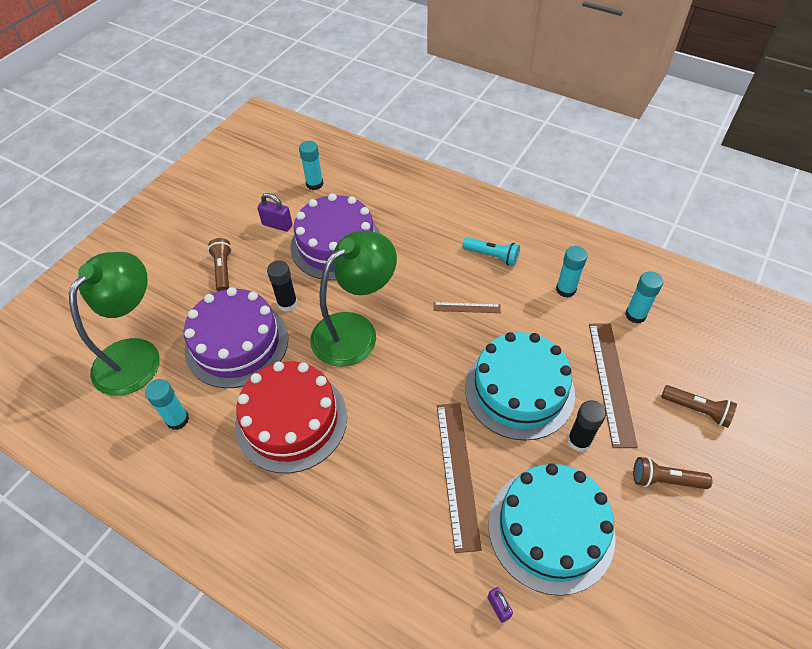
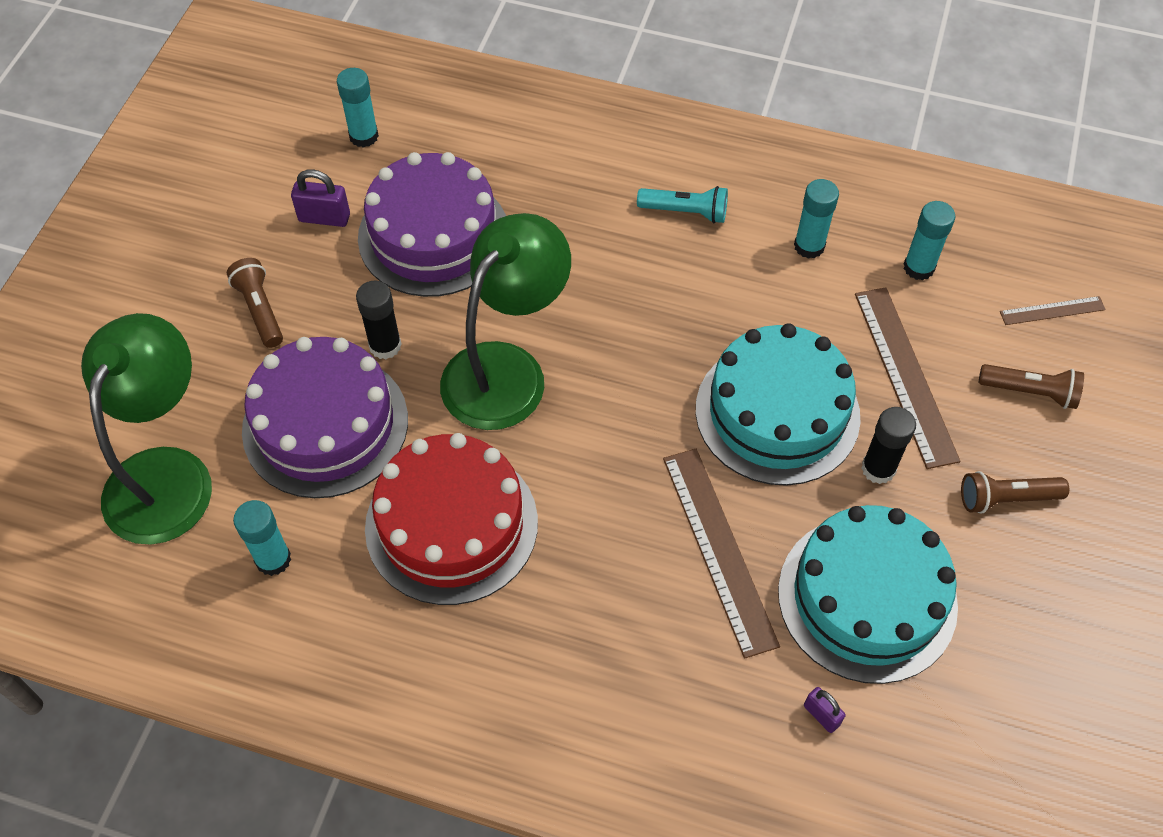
camera: 15 degrees left, 5 degrees up
brown ruler [433,302,501,313] -> brown ruler moved to [1000,296,1106,325]

